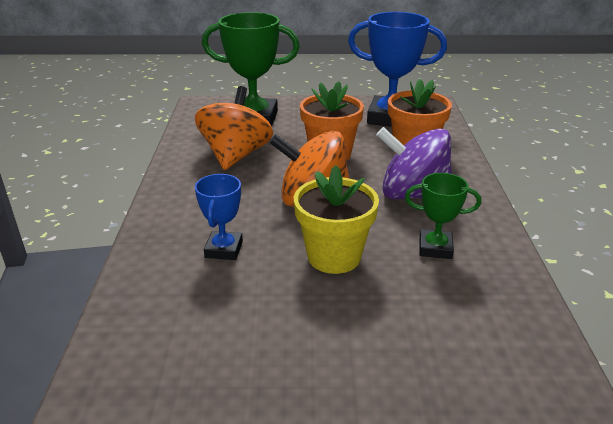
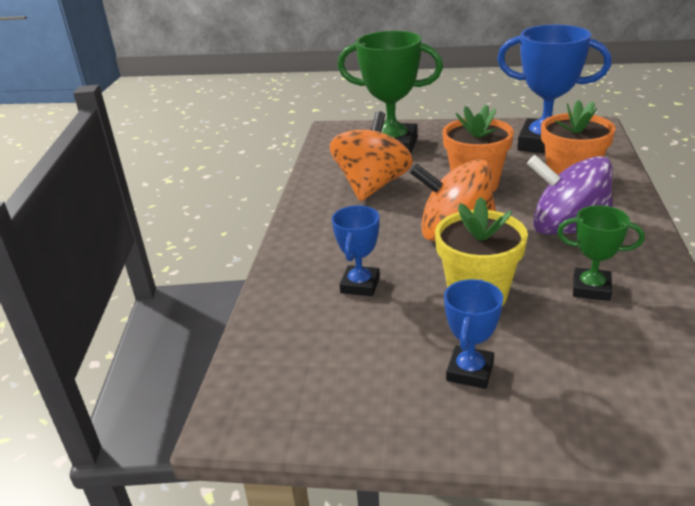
camera: 10 degrees right, 0 degrees up
none -> blue trophy [444,279,503,389]

